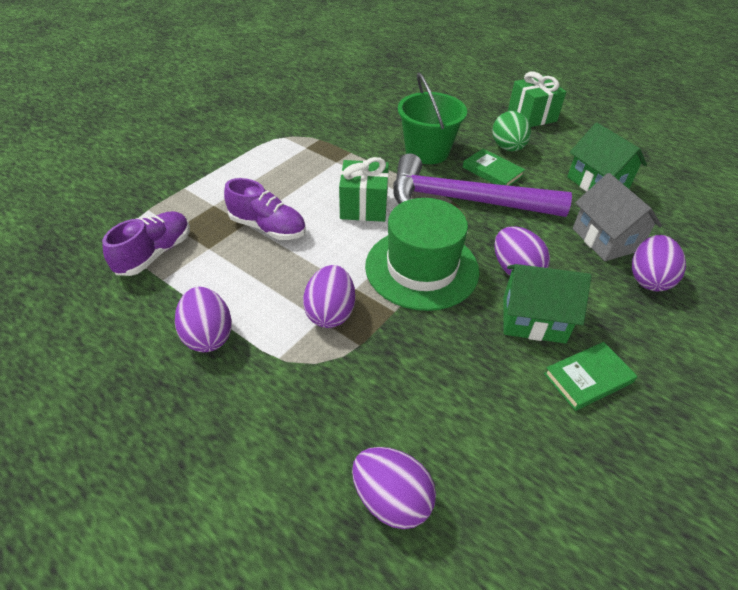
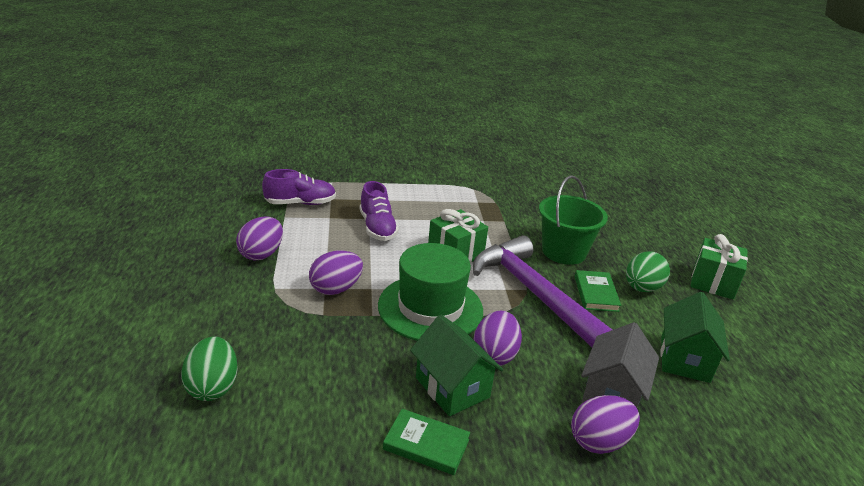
camera: 45 degrees right, 15 degrees down
purple egg [352,447,436,529] -> green egg [181,336,238,401]

